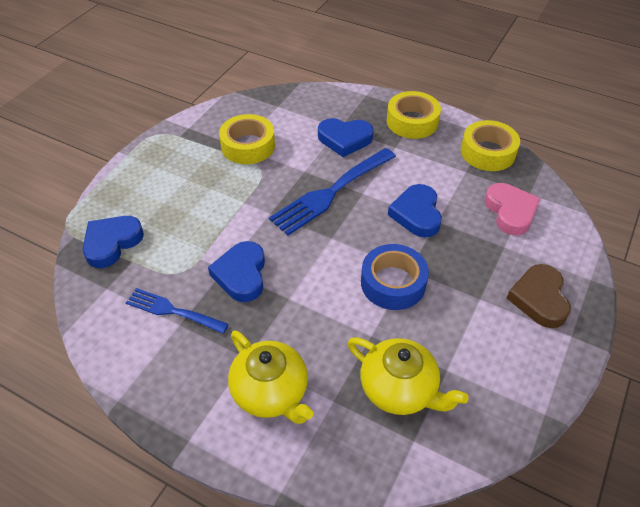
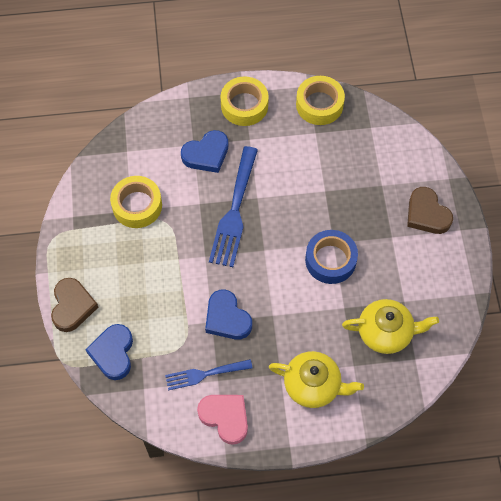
camera: 35 degrees left, 15 degrees up
blue heart [388,184,442,238] -> none
pink heart [484,183,541,235] -> pink heart moved to [197,395,248,445]
none -> brown heart [51,278,98,332]

